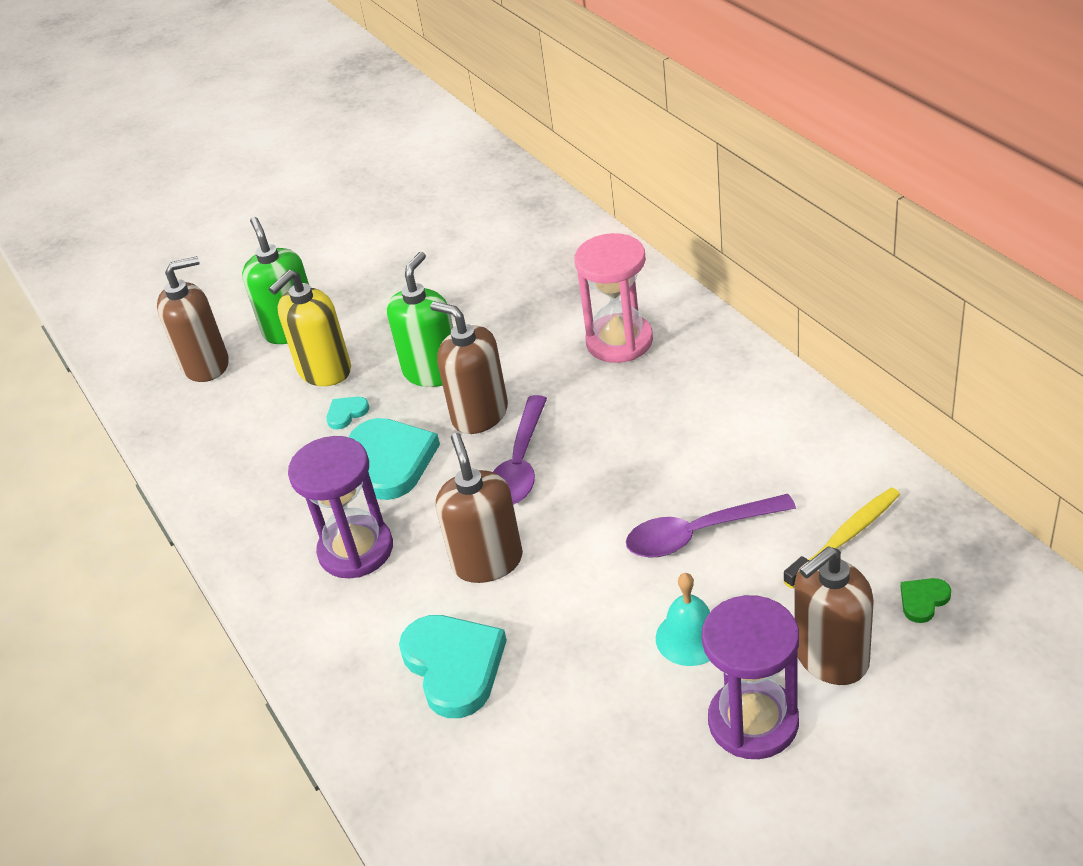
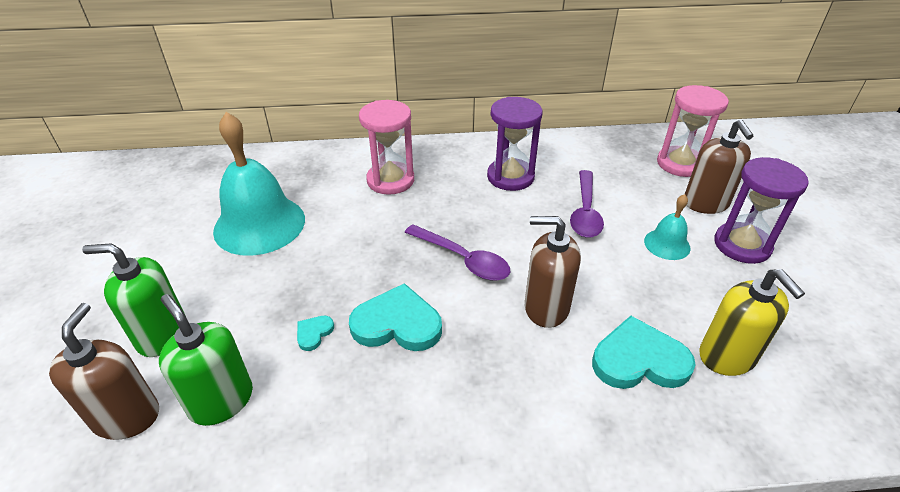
camera: 70 degrees left, 0 degrees up
yellow soap dispenser [269,270,351,386] -> yellow soap dispenser moved to [699,269,805,376]
purple hourglass [288,436,393,578] -> purple hourglass moved to [487,97,543,191]
turquoise heart [326,397,369,430] -> turquoise heart turned 45 degrees clockwise [297,316,334,351]
green soap dispenser [387,252,453,387] -> green soap dispenser moved to [159,294,253,426]
brown soap dispenser [430,301,508,434] -> none
yellow toothbrush [783,488,900,589] -> none
green heart [901,578,951,623] -> pink hourglass [657,85,729,177]
none -> turquoise bell [213,112,305,256]

